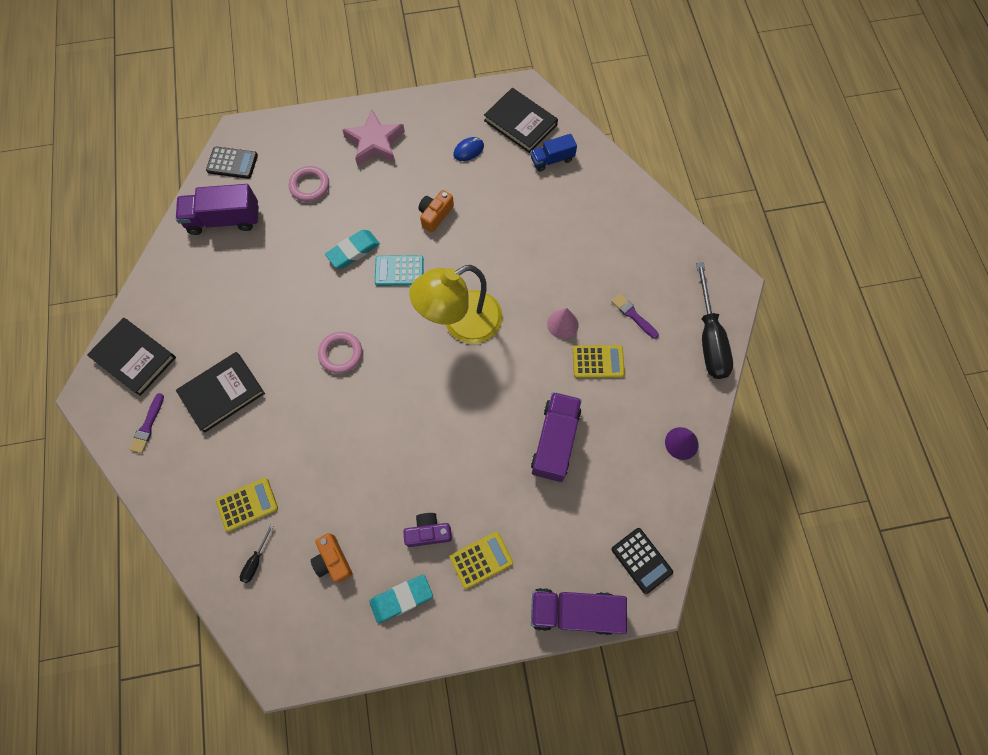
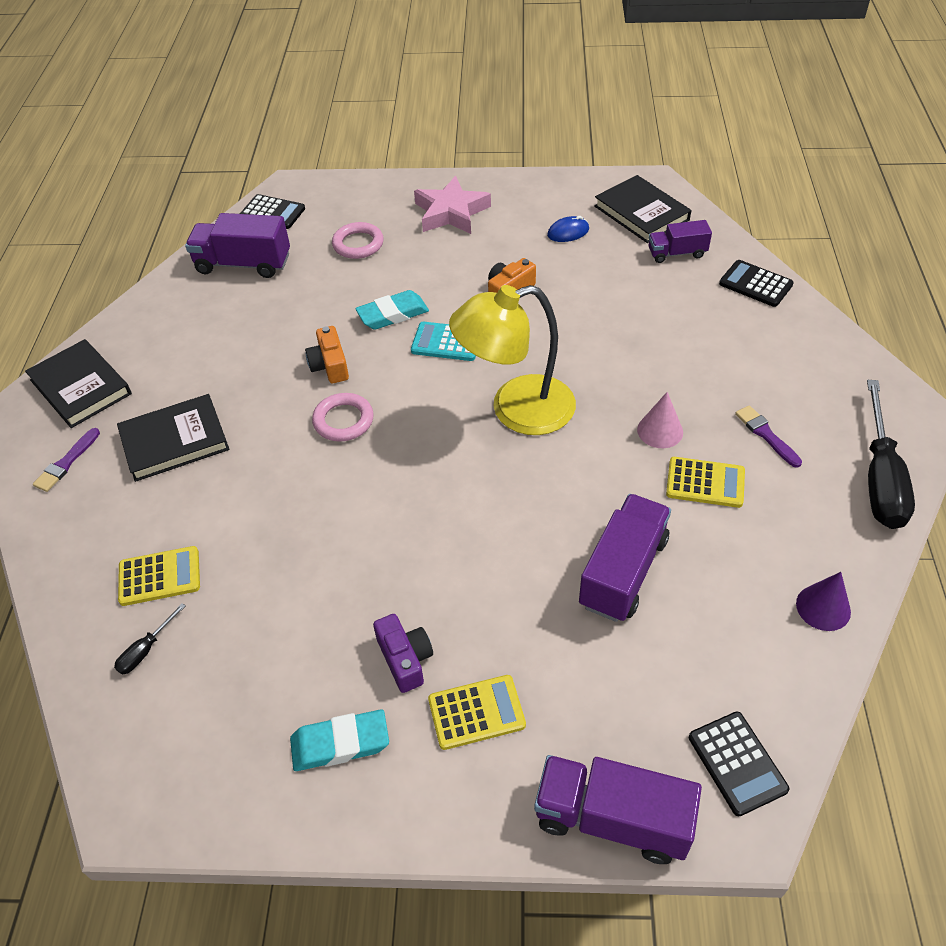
camera: 15 degrees right, 20 degrees down
orange camera [311,533,352,582] -> orange camera moved to [305,326,349,383]
purple camera [403,513,452,547] -> purple camera turned 60 degrees clockwise [373,614,433,693]
blue truck [531,134,577,172] -> purple truck [649,220,712,263]
none -> black calculator [719,260,794,307]

